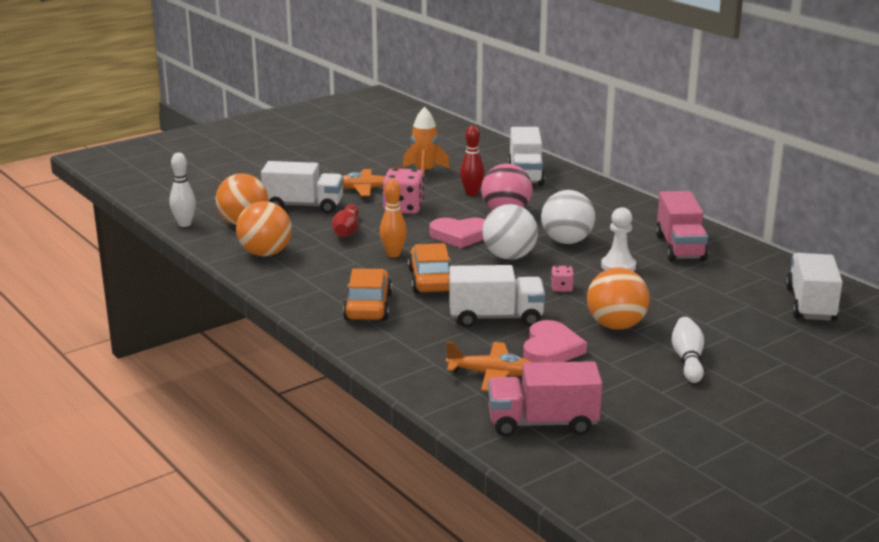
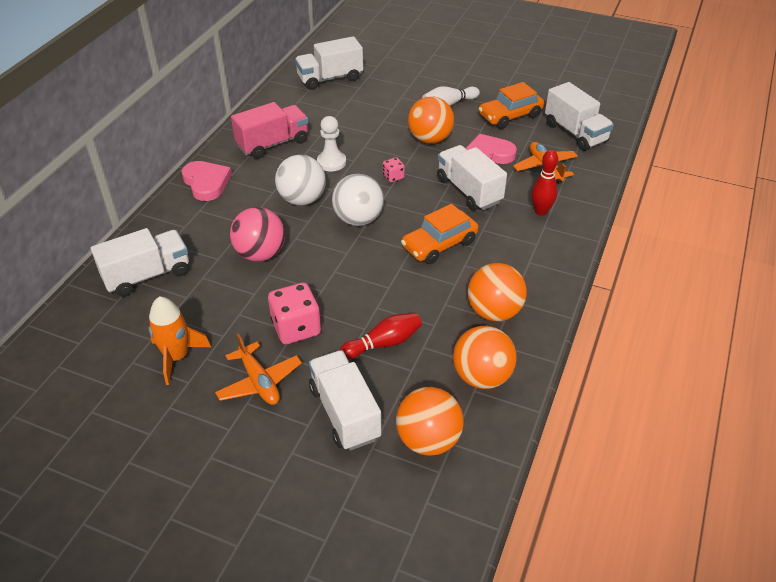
camera: 120 degrees left, 20 degrees up
white bowling pin [169,153,196,227] -> none
orange car [343,269,392,321] -> orange car moved to [478,82,544,129]
orange bowling pin [380,179,407,257] -> none
pink heart [429,218,485,248] -> pink heart moved to [182,161,232,201]
red bowling pin [460,125,484,196] -> red bowling pin moved to [531,150,558,216]
pink truck [488,361,602,437] -> white truck [545,82,614,151]
none -> orange ball [468,263,527,321]

